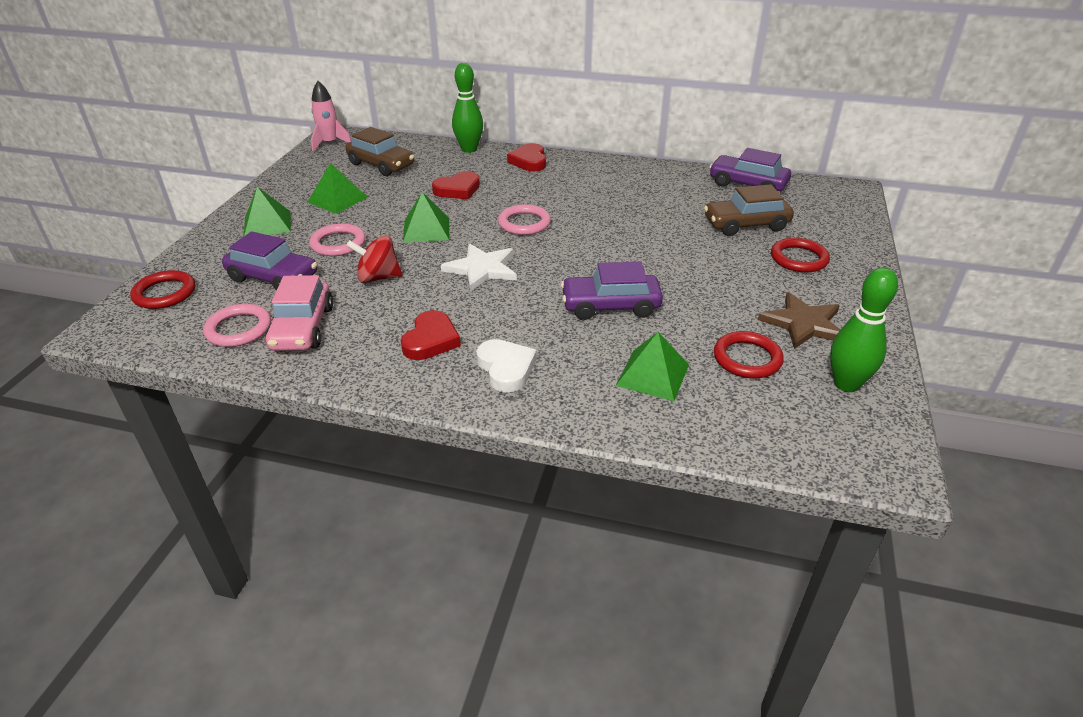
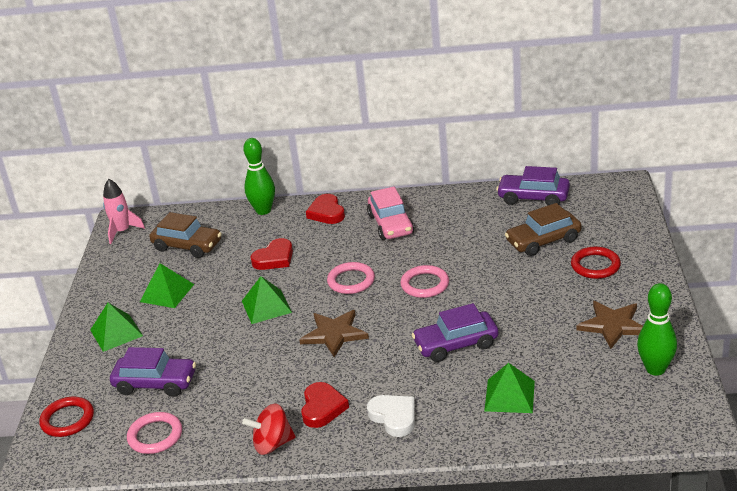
camera: 10 degrees left, 5 degrees down
pink car [265,275,333,351] -> pink car moved to [367,187,414,240]
pink ring [309,223,365,256] -> pink ring moved to [400,265,449,298]
red spinning top [346,235,403,283] -> red spinning top moved to [242,403,295,455]
white star [441,243,517,292] -> brown star [299,310,369,357]
red ring [714,331,784,379] -> none

